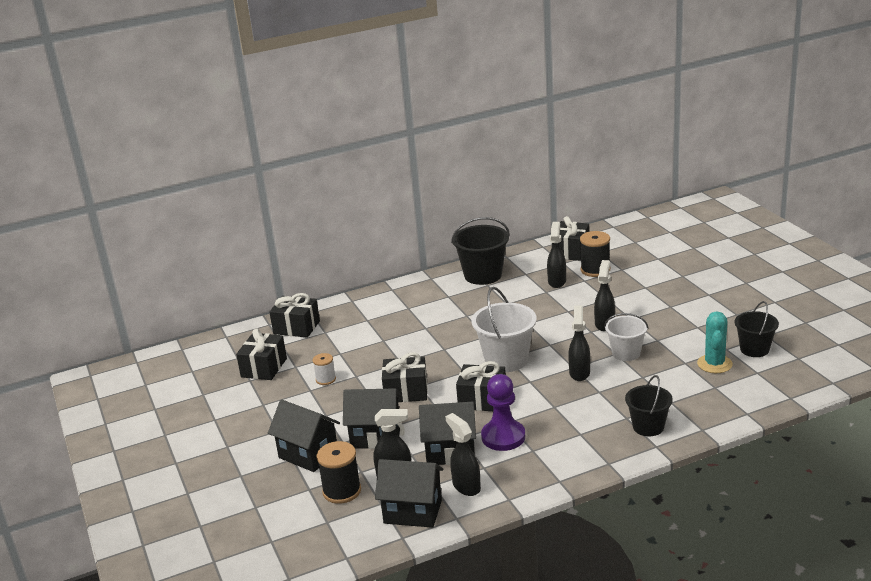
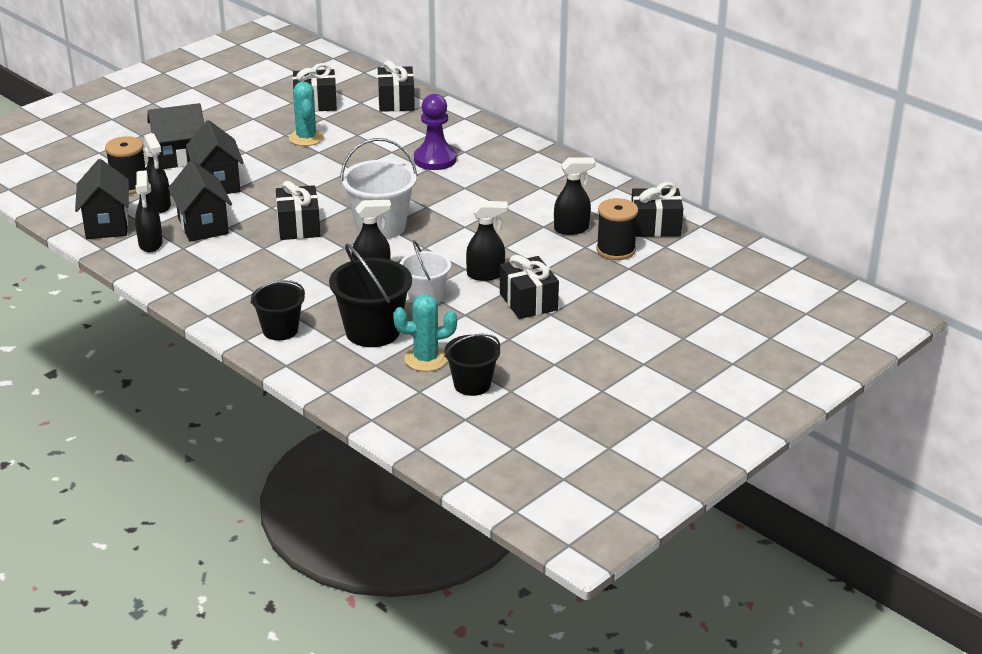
camera: 65 degrees right, 5 degrees up
black house [268,399,340,472] -> black house turned 60 degrees clockwise [147,103,204,169]
white spool [313,353,336,385] -> turquoise cactus [289,82,324,146]
black gift [382,352,428,402] -> black gift moved to [500,255,559,319]
black spray bottle [445,413,481,496] -> black spray bottle turned 135 degrees clockwise [135,170,163,252]
black bucket [451,217,510,285] -> black bucket moved to [329,244,412,347]
purple pawn [481,374,525,451] -> purple pawn moved to [414,94,457,170]

